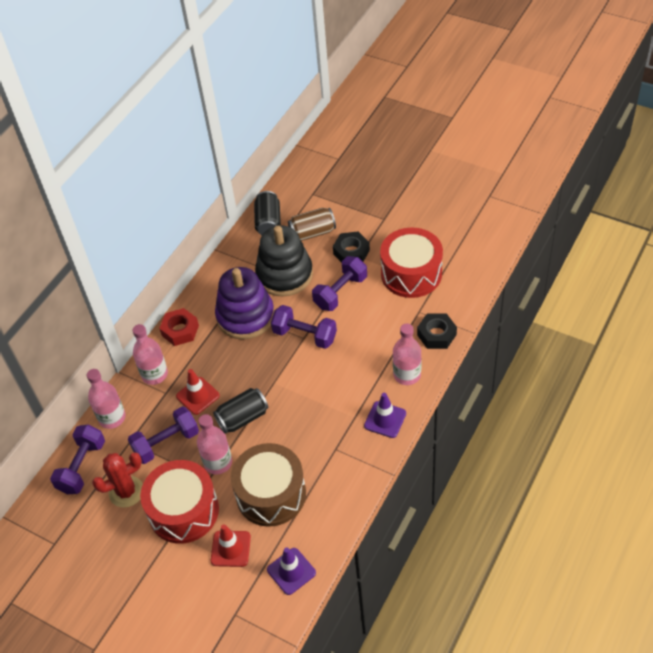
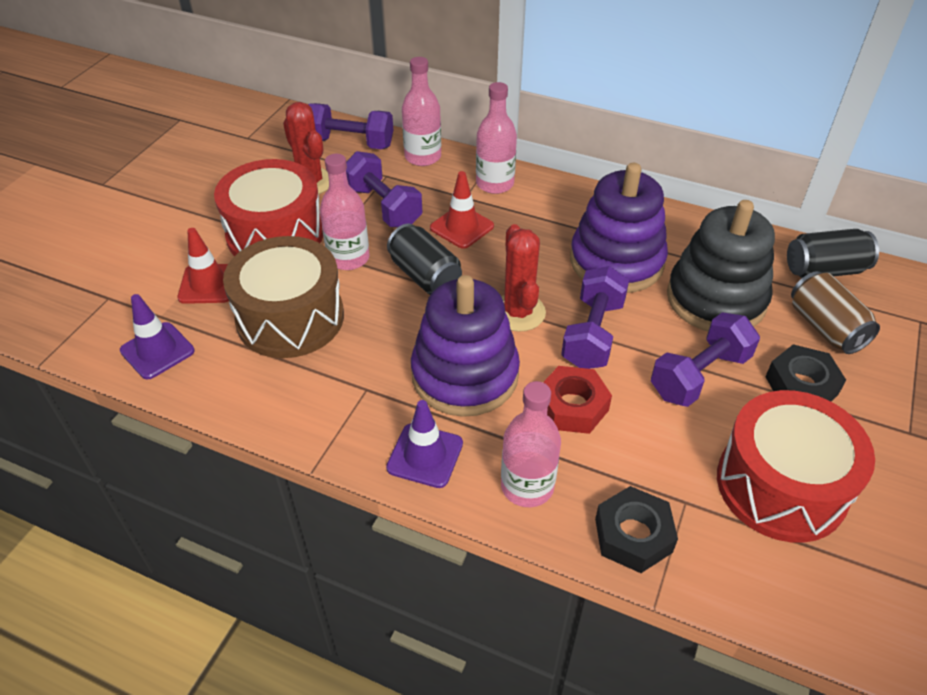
camera: 80 degrees right, 5 degrees down
red nut [159,308,199,346] -> red nut moved to [543,366,612,434]
purple dumbbell [312,256,367,311] -> purple dumbbell turned 75 degrees counterclockwise [651,312,760,407]
none -> purple stacking toy [411,275,520,417]
none -> red cactus [501,224,546,332]

